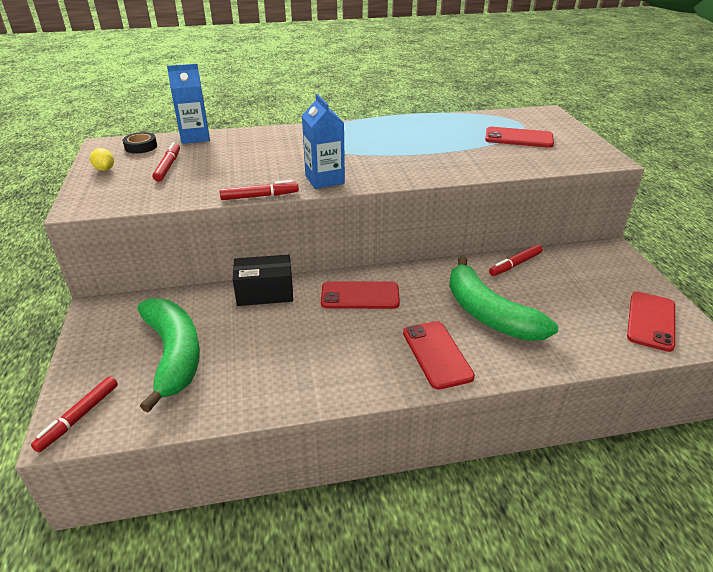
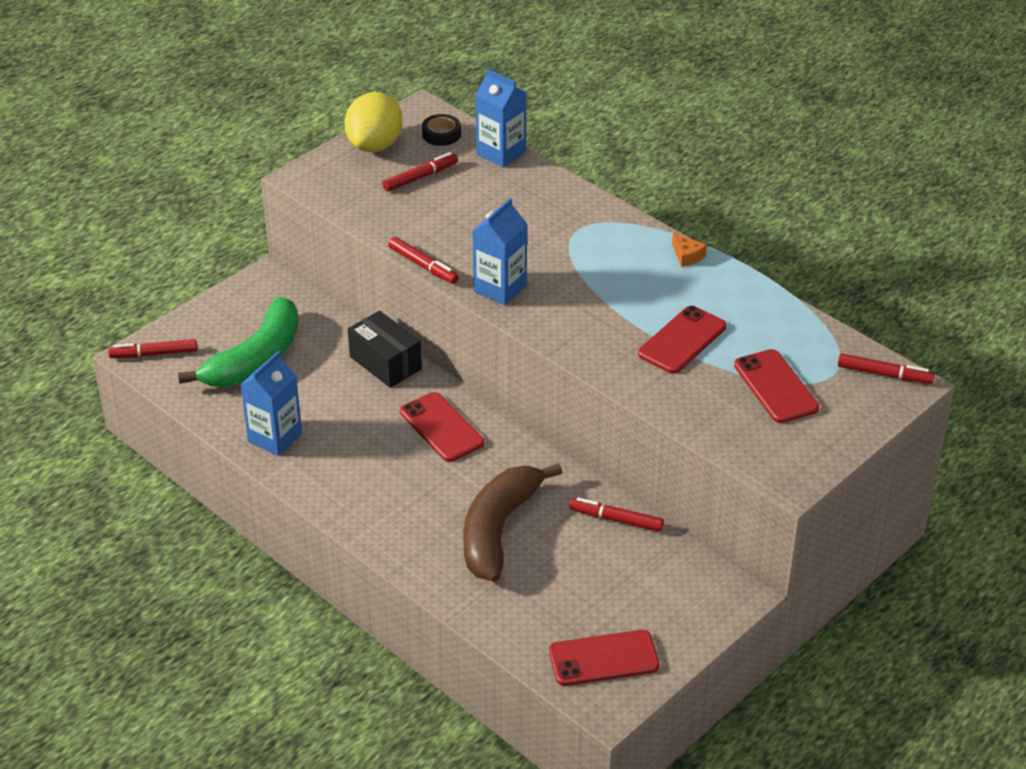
camera: 55 degrees right, 5 degrees up
yellow lemon [90,148,114,171] -> yellow lemon [345,92,403,152], size x2.23
red phone [403,321,475,390] -> red phone moved to [638,306,726,374]
green banana [449,256,558,341] -> brown banana [463,463,562,582]
none -> blue carton [241,351,302,456]
none -> orange cheese [672,232,707,267]
none -> red marker [838,353,935,384]

